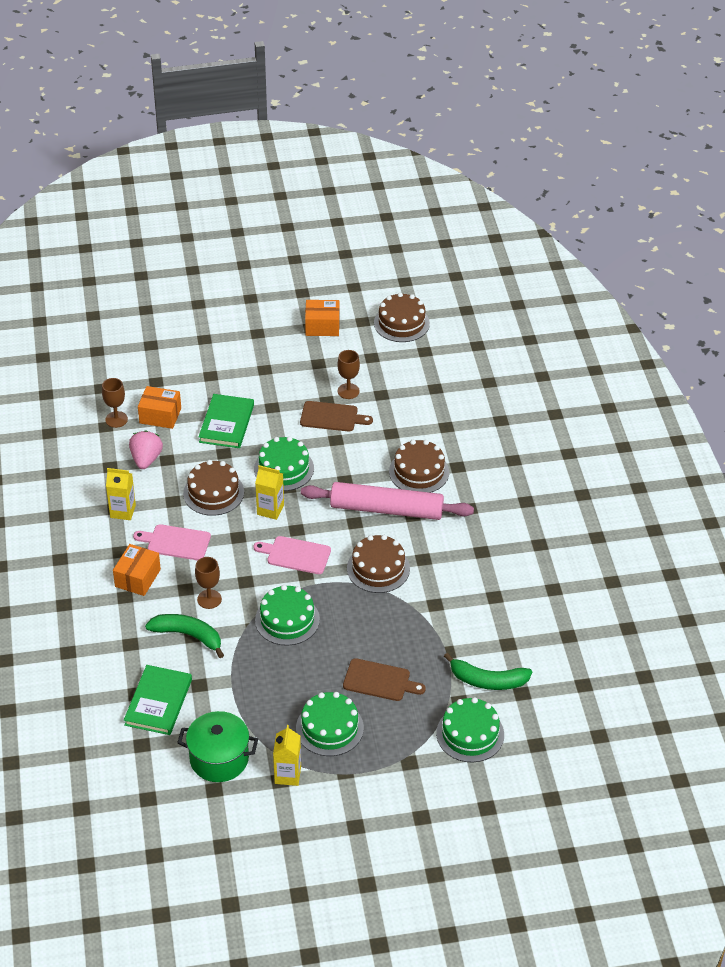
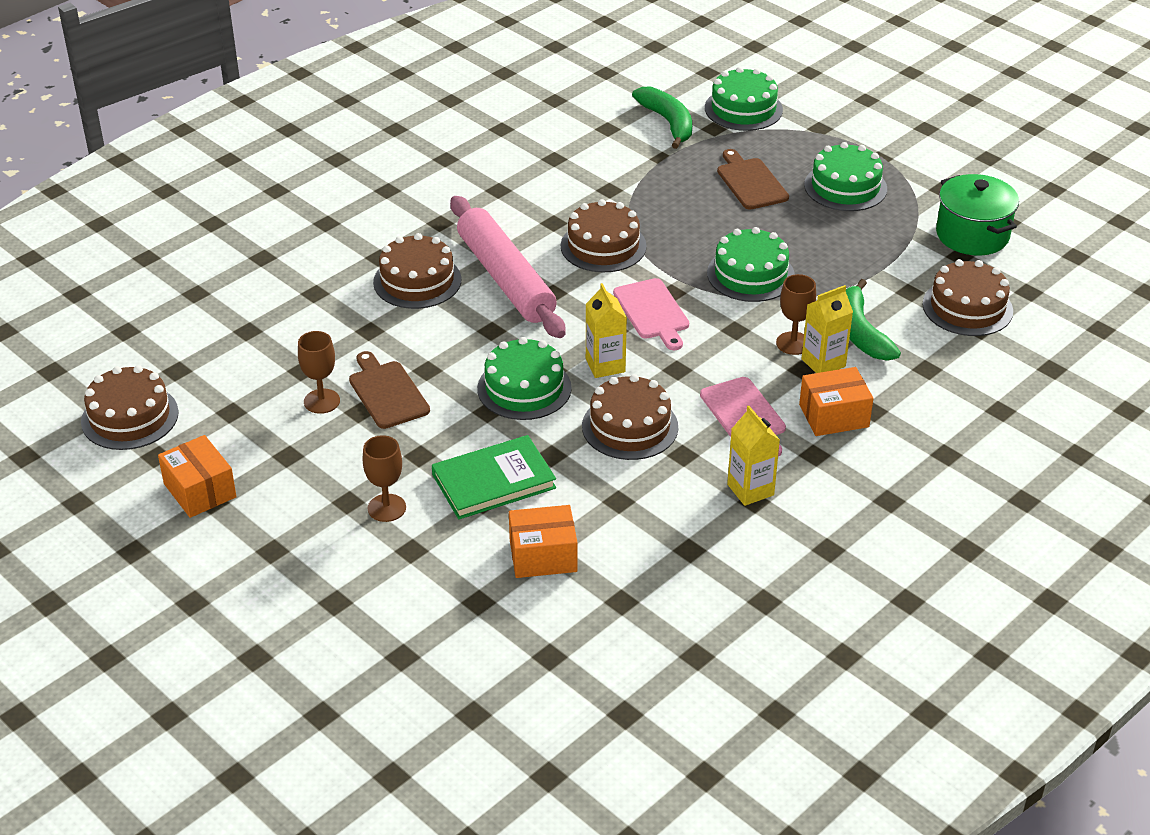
camera: 125 degrees left, 5 degrees down
brown goblet [102,378,128,428] -> brown goblet moved to [363,435,406,522]
green book [124,665,192,735] -> brown cake [923,259,1013,336]
pink strawberry [129,430,163,469] -> none
orange box [138,386,181,429] -> orange box turned 75 degrees counterclockwise [509,505,577,578]
yellow carton [273,725,301,786] -> yellow carton moved to [802,285,853,373]

